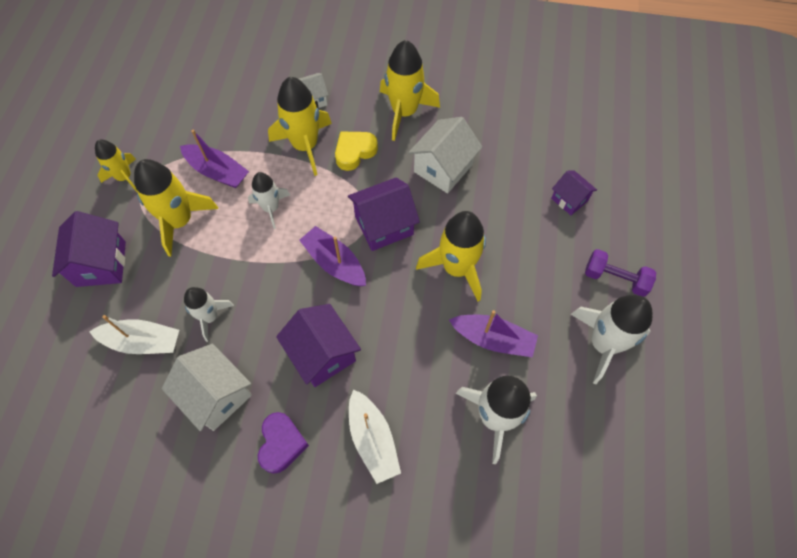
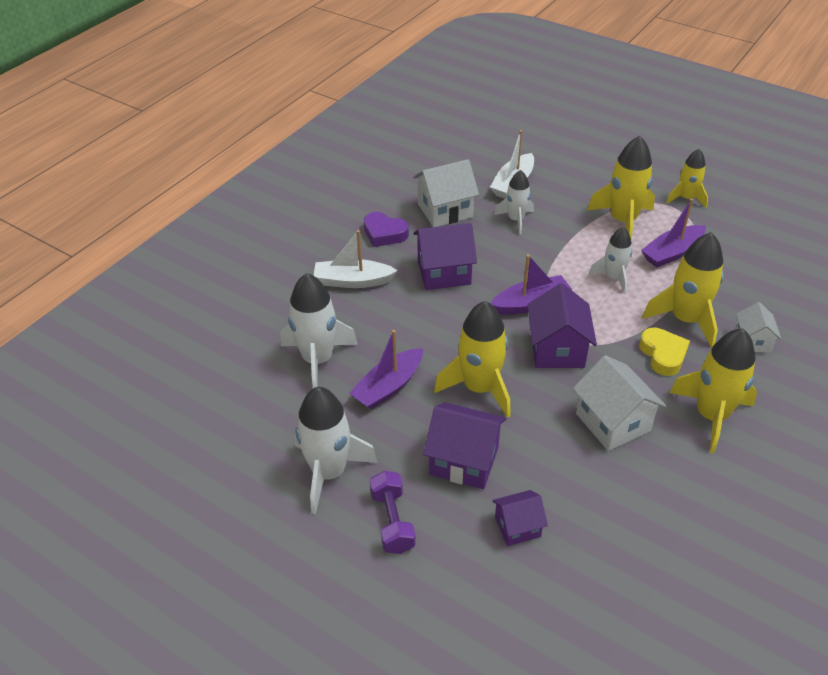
camera: 115 degrees right, 20 degrees down
purple house [52,211,126,287] -> purple house moved to [423,402,506,489]
purple dumbbell [585,249,656,297] -> purple dumbbell turned 60 degrees counterclockwise [370,471,416,554]

